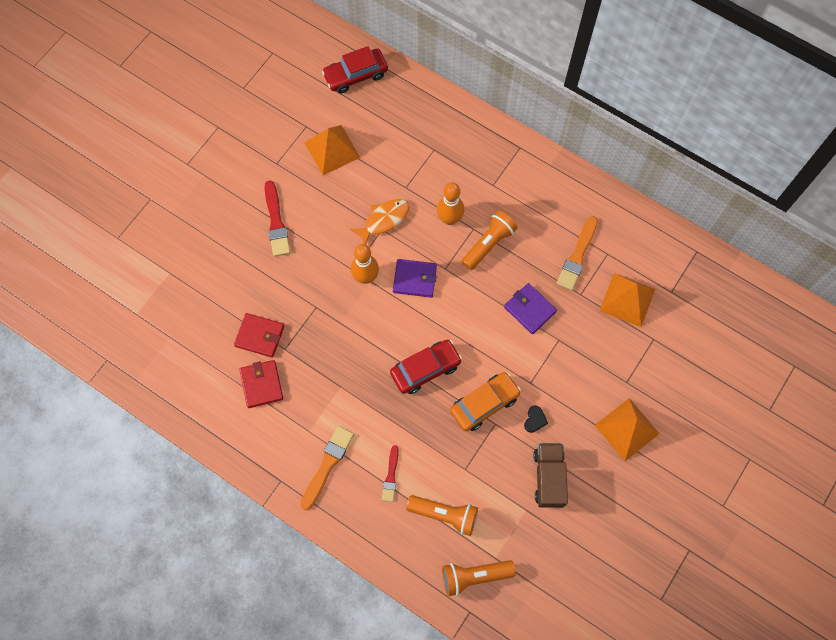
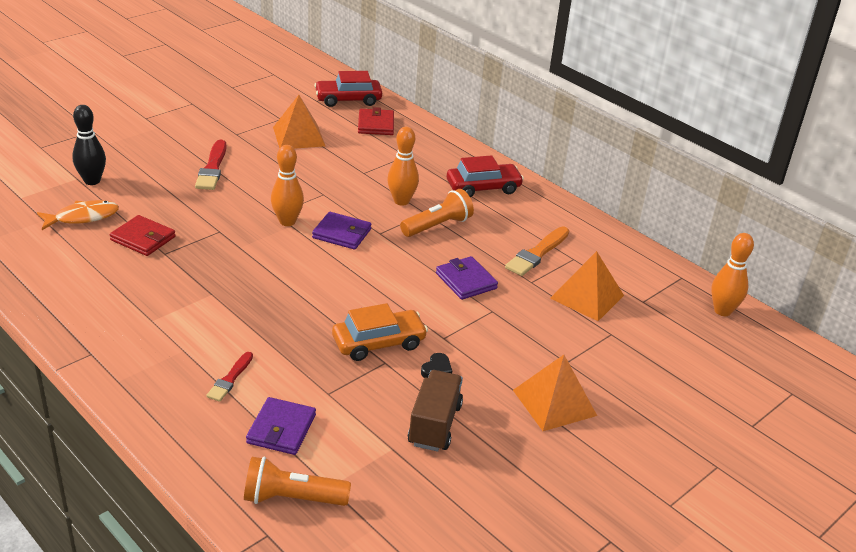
camera: 10 degrees right, 35 degrees down
red wallet [239,360,283,408] -> red wallet moved to [358,107,394,135]
orange brush [300,426,354,511] -> none
orange fish [350,199,409,245] -> orange fish moved to [37,200,119,230]
red car [390,340,462,394] -> red car moved to [447,155,524,198]
orange flashlight [406,495,478,536] -> purple wallet [246,397,316,455]
none -> black bowling pin [72,105,106,185]
none -> orange bowling pin [711,233,754,316]

